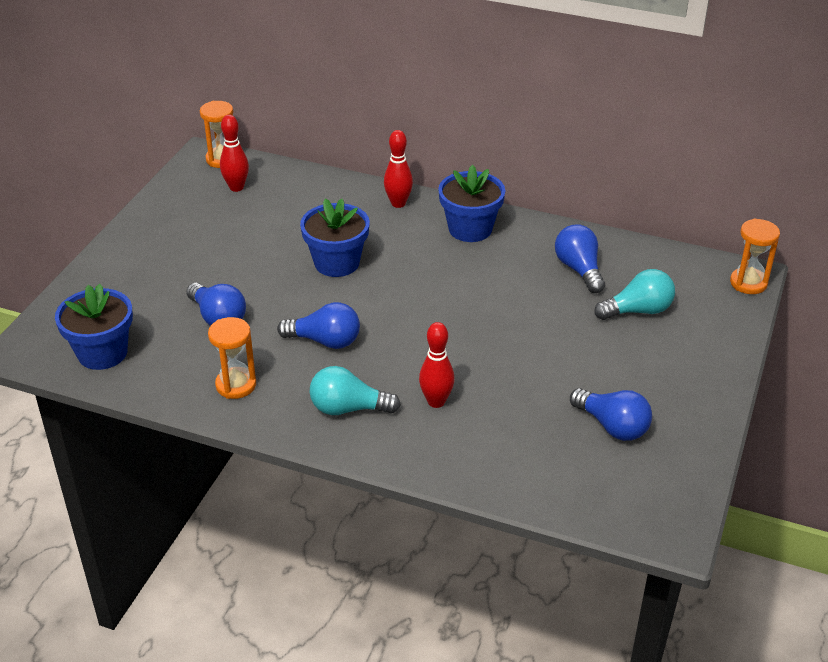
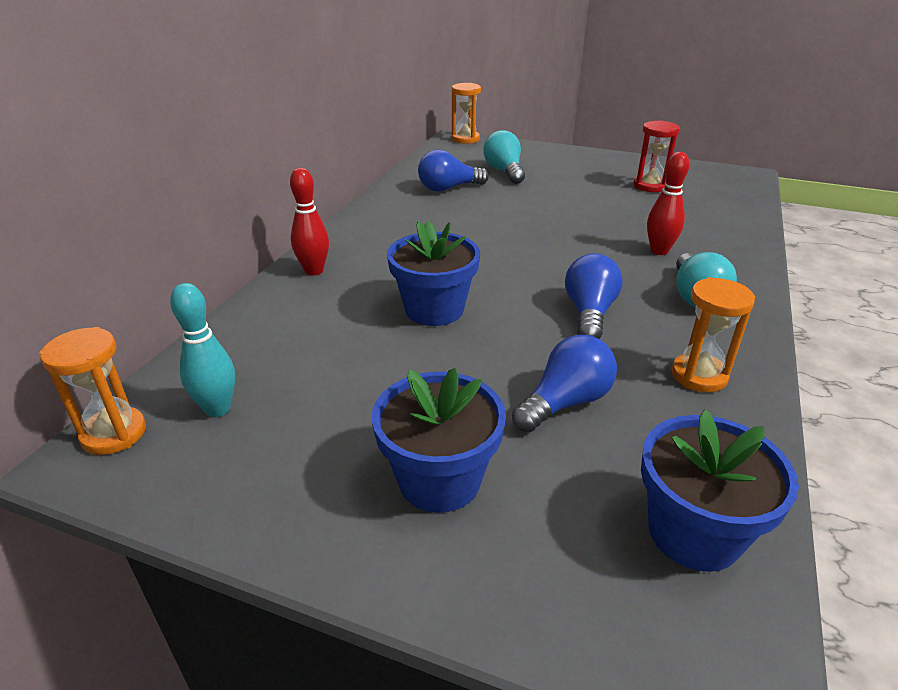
camera: 90 degrees left, 5 degrees down
red bowling pin [220,115,249,192] -> turquoise bowling pin [170,283,235,417]
blue flower pot [438,165,505,242] -> blue flower pot moved to [372,368,506,513]
blue light bulb [570,388,652,441] -> red hourglass [633,120,680,192]

